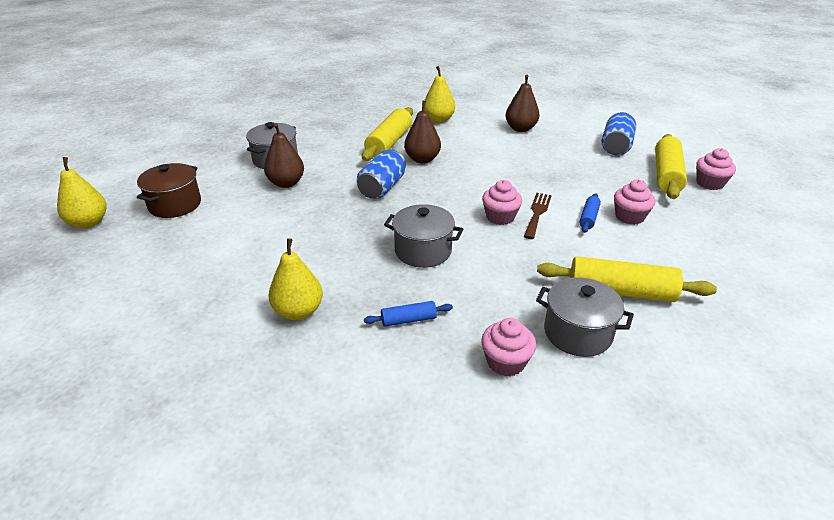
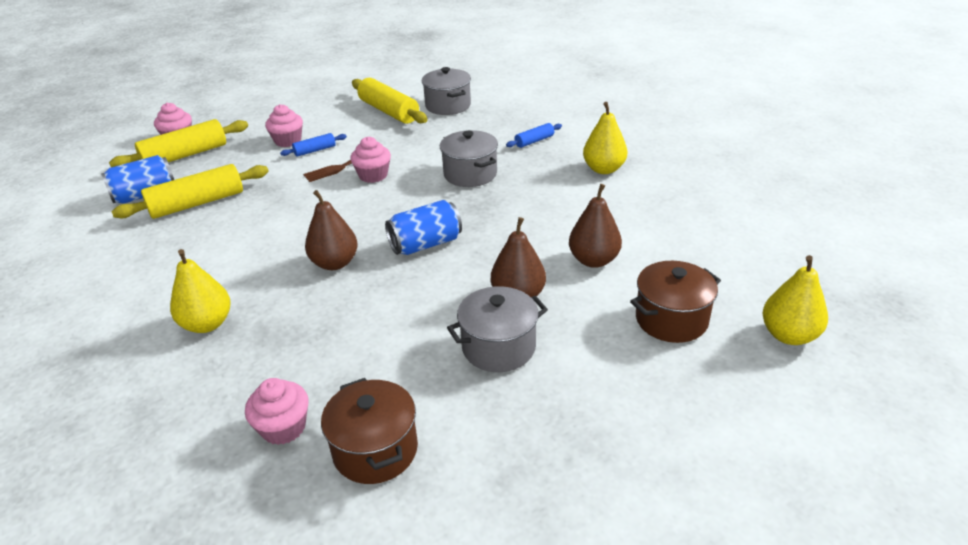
camera: 140 degrees left, 0 degrees up
yellow rolling pin [362,107,413,161] -> yellow rolling pin moved to [111,164,269,219]
blue rolling pin [364,301,453,327] -> blue rolling pin turned 60 degrees counterclockwise [506,123,562,148]
pink cupcake [481,318,536,376] -> pink cupcake moved to [245,378,309,445]
brown pear [506,75,539,132] -> brown pear moved to [569,184,622,268]
none -> brown pot [321,378,418,484]

